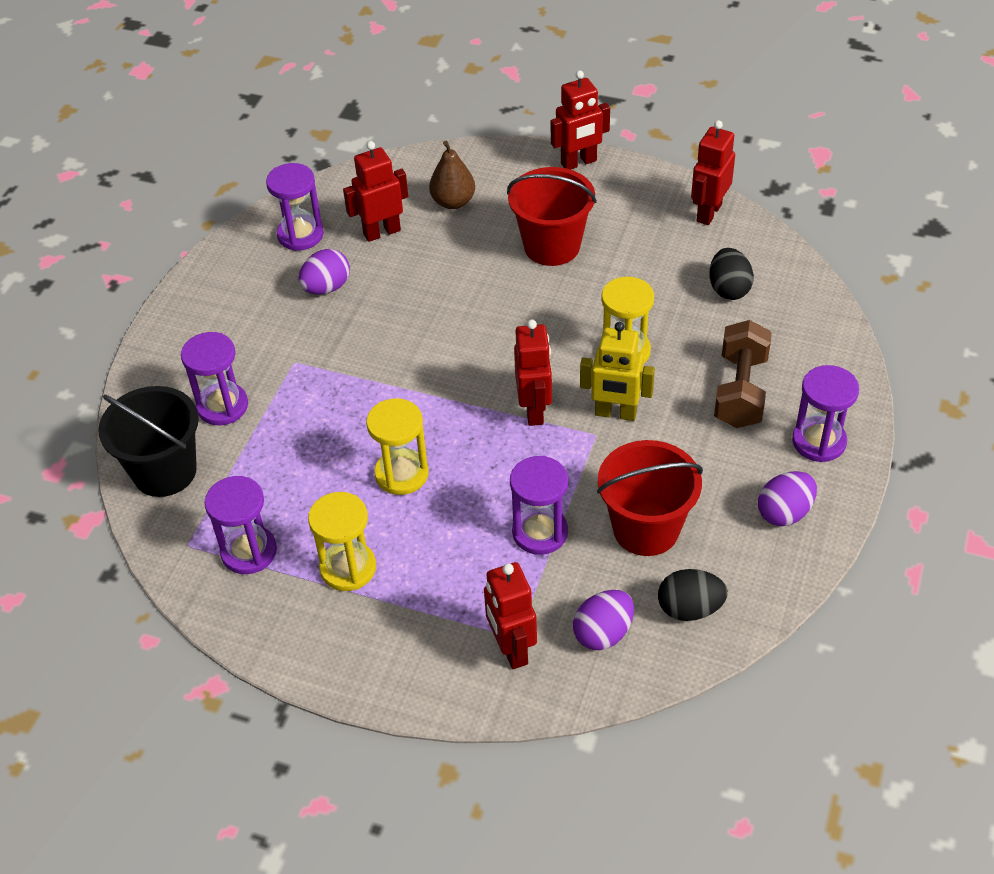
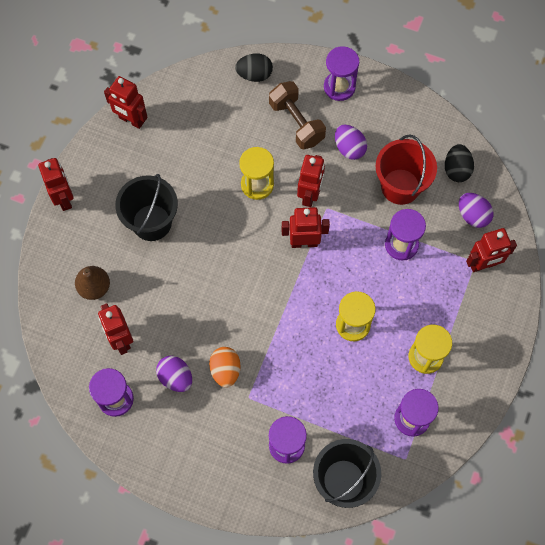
camera: 90 degrees left, 20 degrees up
red bucket [507,167,597,266] -> black bucket [115,174,178,241]
yellow robot [580,322,655,421] -> red robot [297,155,325,207]
black egg [709,248,754,300] -> black egg moved to [235,53,273,82]
brown dumbbell [714,320,772,428] -> brown dumbbell turned 45 degrees clockwise [269,81,326,149]
purple egg [758,471,817,526] -> purple egg moved to [335,125,367,160]
none -> orange egg [209,347,241,388]

